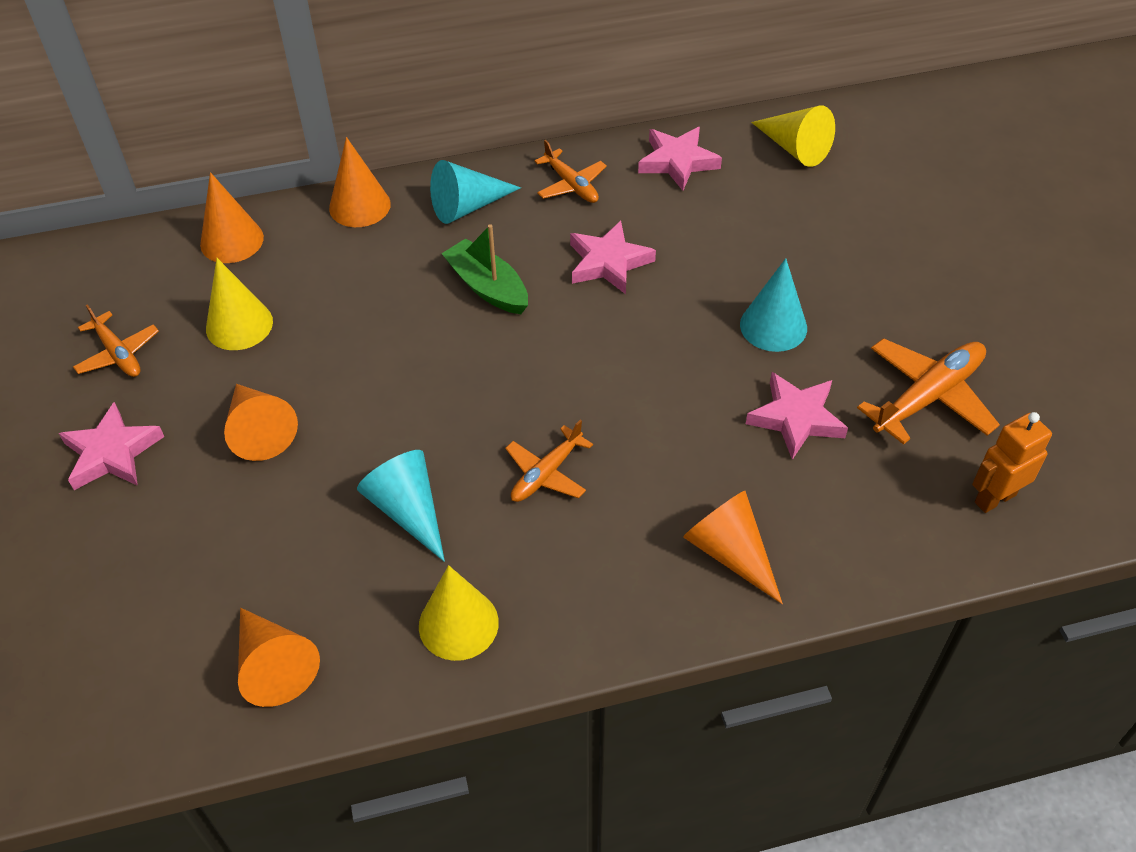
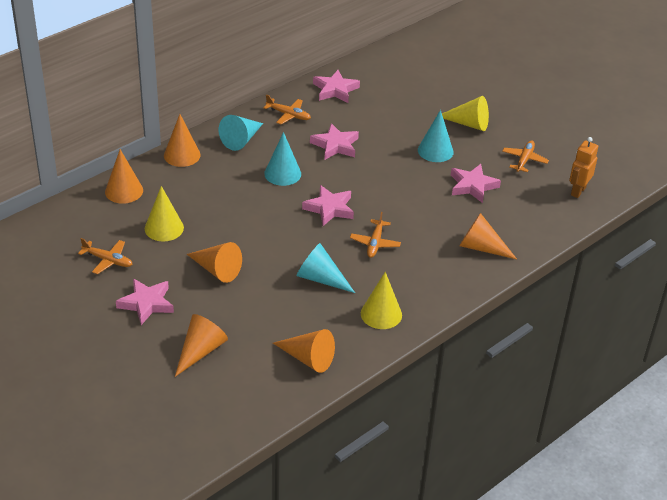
camera: 30 degrees left, 10 degrees down
green boat [441,224,528,314] -> turquoise cone [264,132,301,186]
yellow cone [751,106,835,167] -> yellow cone moved to [442,96,489,131]
orange plane [857,338,1000,445] -> orange plane [502,140,549,172], size x0.62
none -> orange cone [175,314,228,377]
none -> pink star [302,185,354,226]

